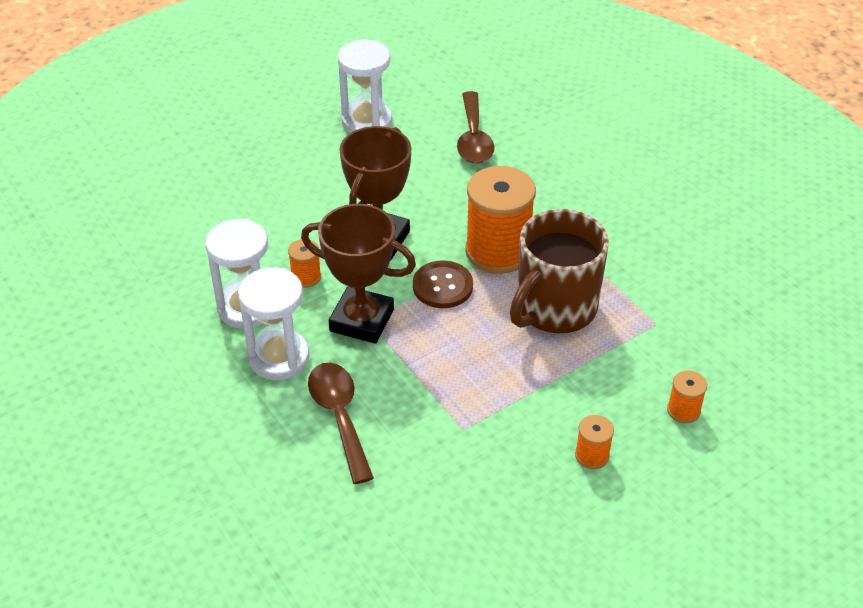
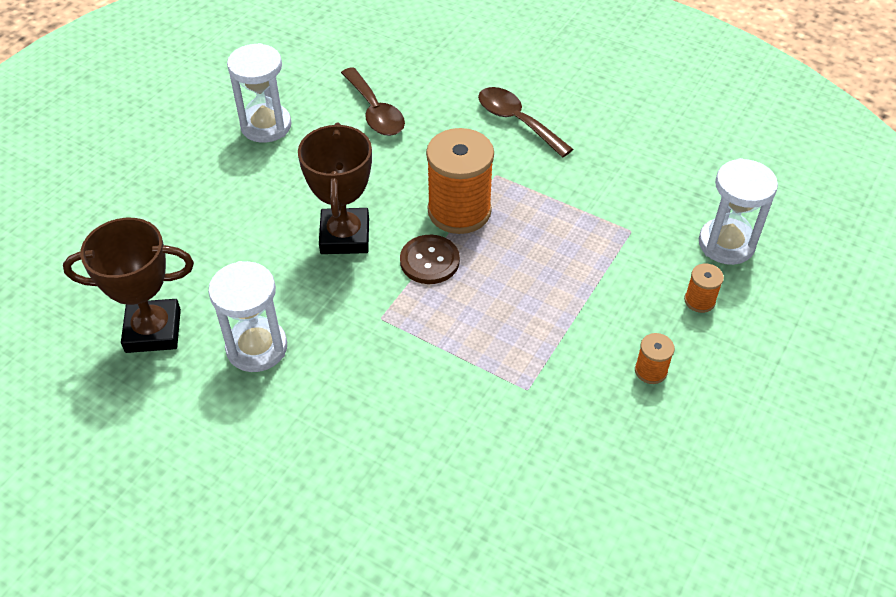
camera: 25 degrees left, 5 degrees up
white hourglass [238,267,310,380] -> white hourglass moved to [699,158,778,265]
orange spool [288,239,321,288] -> none
brown trophy [301,204,416,344] -> brown trophy moved to [63,218,194,353]
brown spoon [308,363,374,484] -> brown spoon moved to [478,87,573,157]
brown mug [510,209,609,333] -> none

